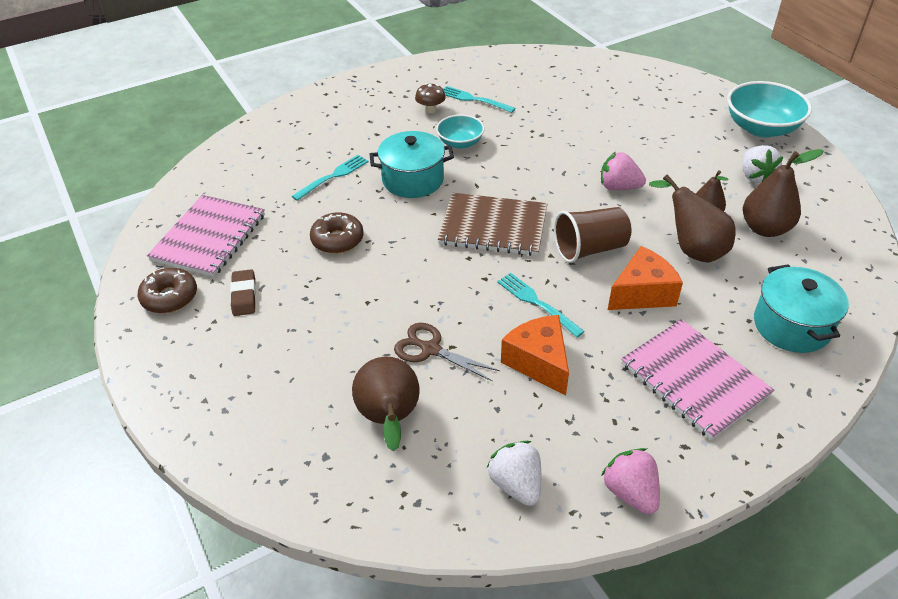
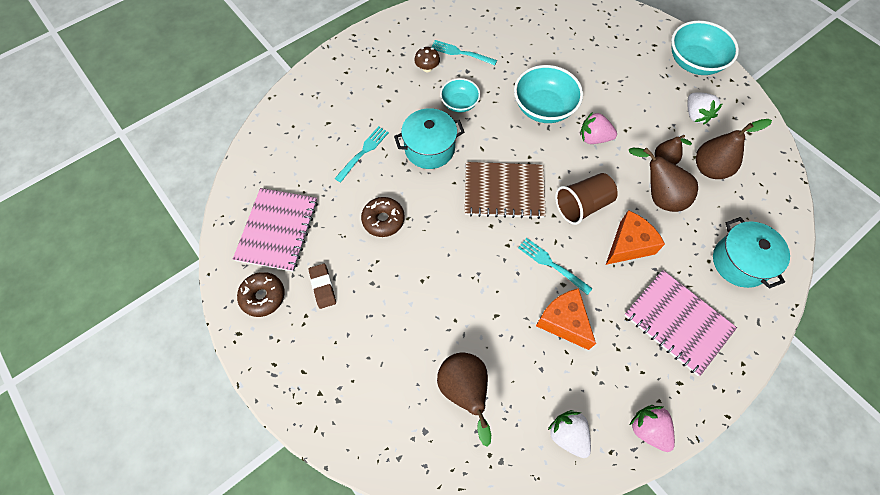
camera: 10 degrees left, 20 degrees up
brown scissors [394,323,500,382] -> none
none -> turquoise bowl [514,65,583,123]

